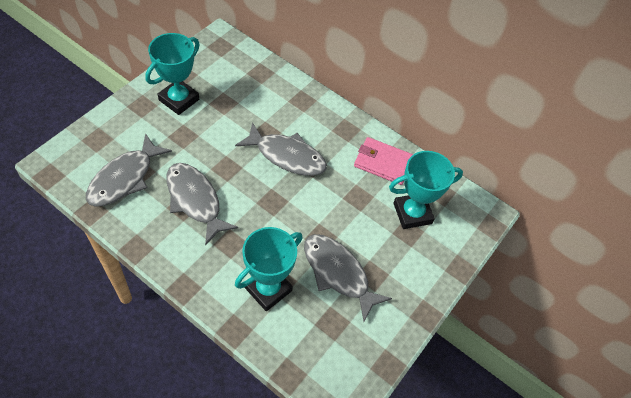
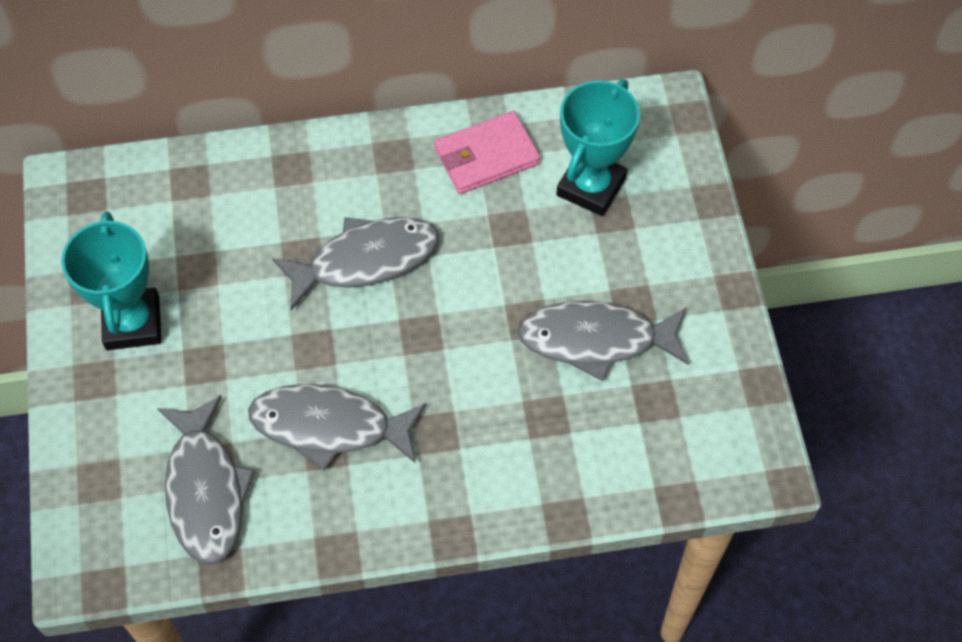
camera: 40 degrees left, 5 degrees up
turquoise trophy [235,227,303,311] -> none

